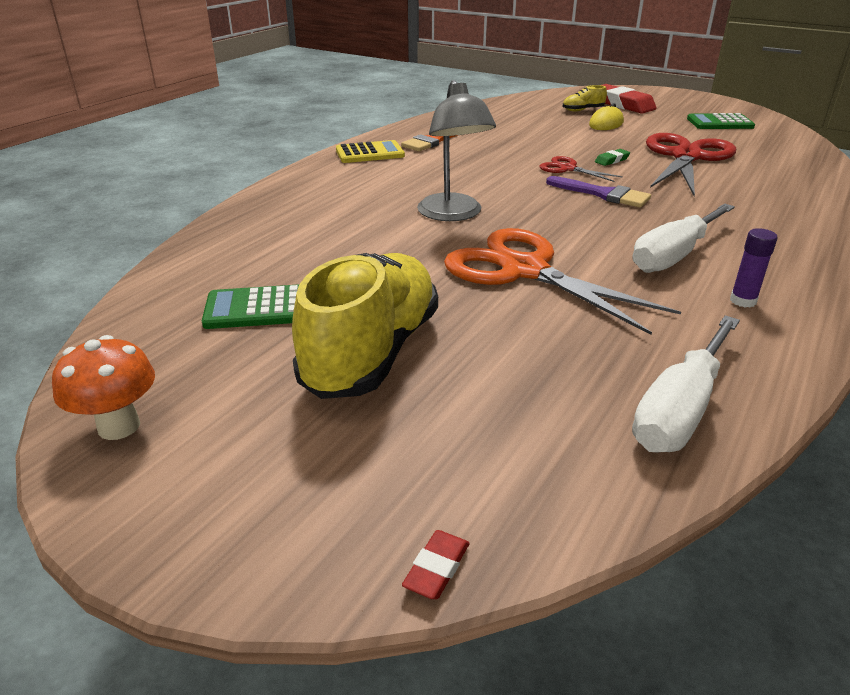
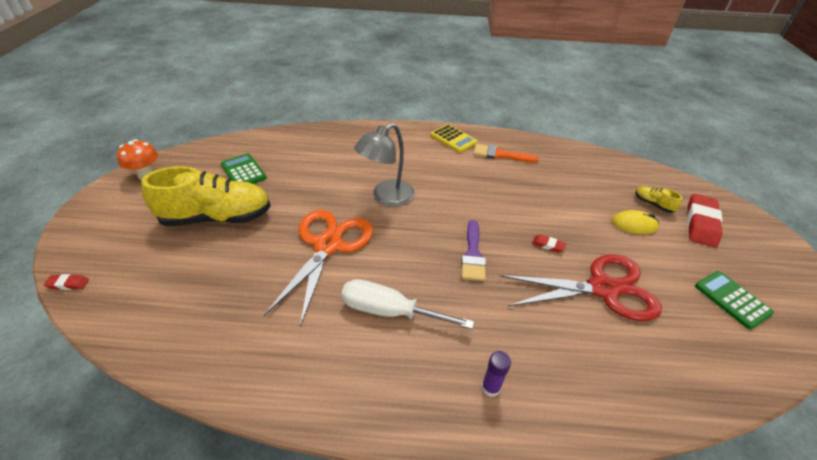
camera: 60 degrees right, 10 degrees up
red scissors [539,156,623,182] -> none
green eraser [595,149,630,166] -> red eraser [532,235,566,253]
white screwdriver [632,315,740,453] -> none
purple glue stick [730,228,778,308] -> purple glue stick moved to [481,351,511,397]

